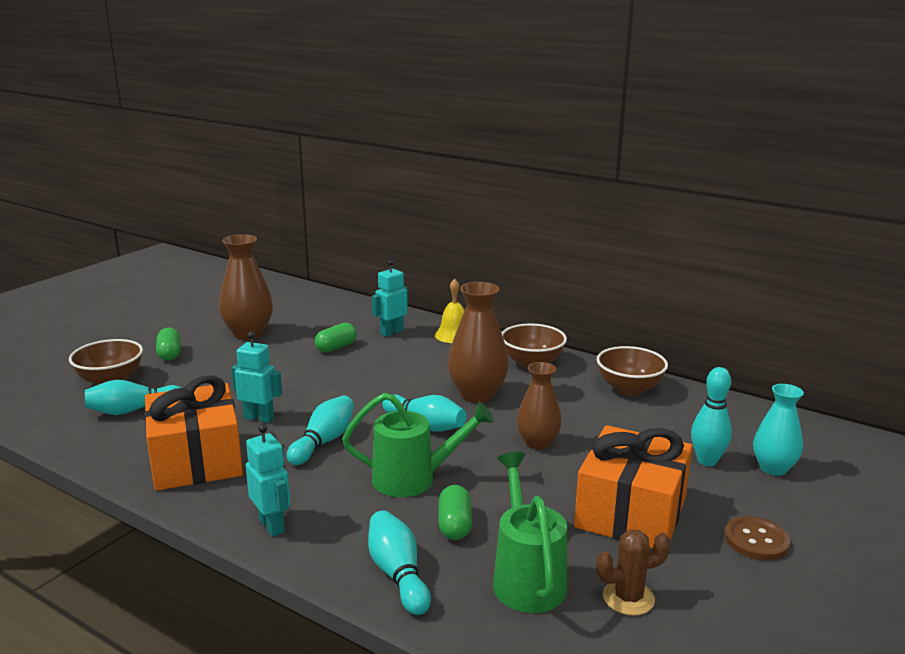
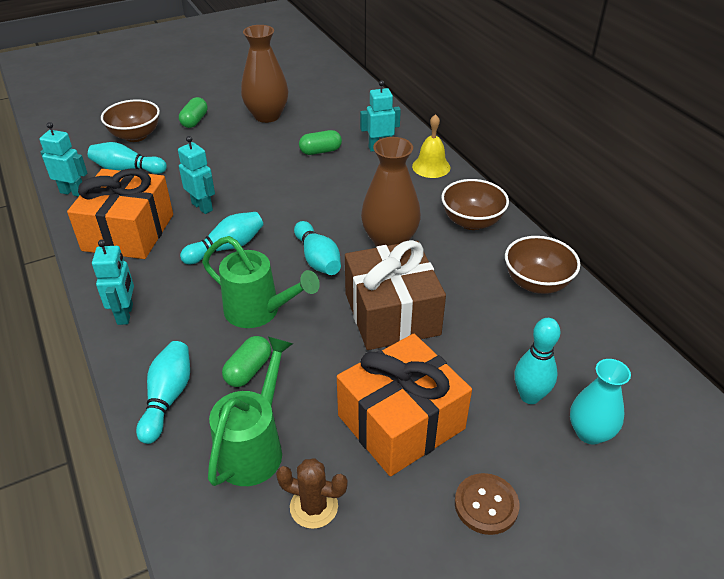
camera: 30 degrees right, 20 degrees up
brown vase [517,362,562,450] -> brown gift [345,240,446,350]
none -> turquoise robot [40,122,87,197]

